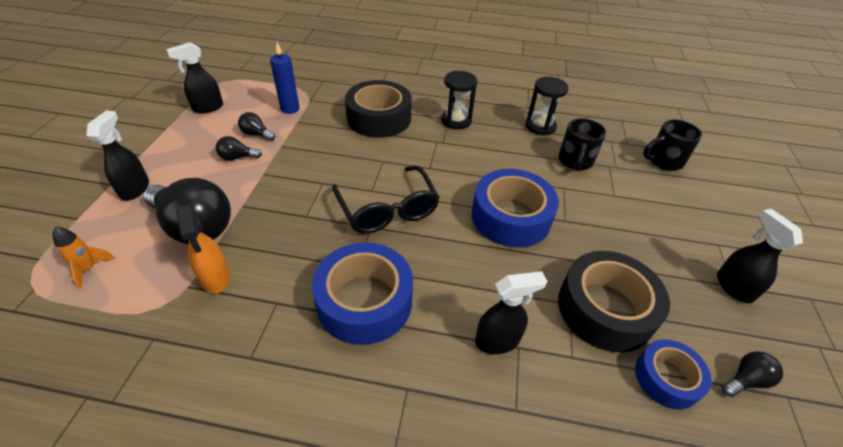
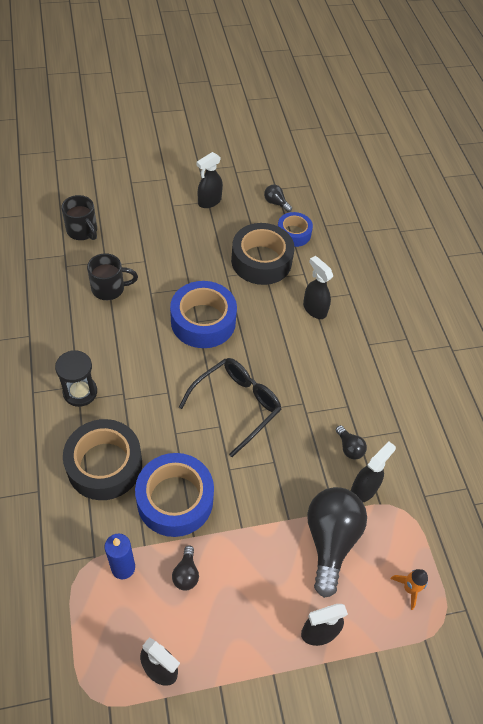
camera: 115 degrees left, 10 degrees up
orange spray bottle [176,205,230,294] -> black spray bottle [351,441,396,502]
black light bulb [216,136,262,161] -> black light bulb moved to [336,425,367,460]
blue tape [312,242,413,345] -> blue tape moved to [135,453,214,537]
black hourglass [525,77,569,136] -> none

